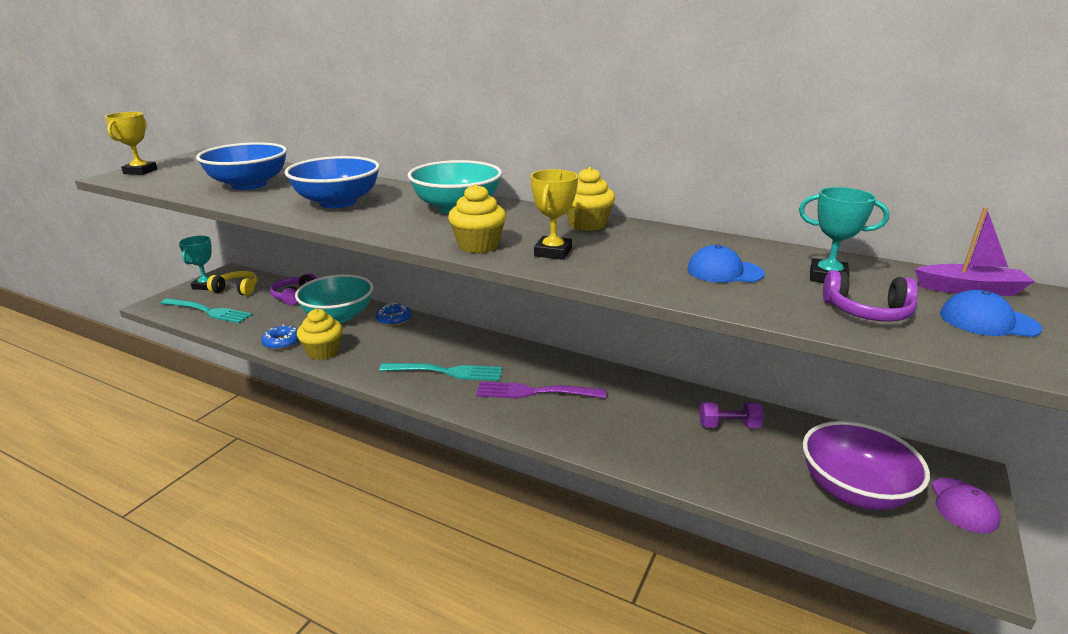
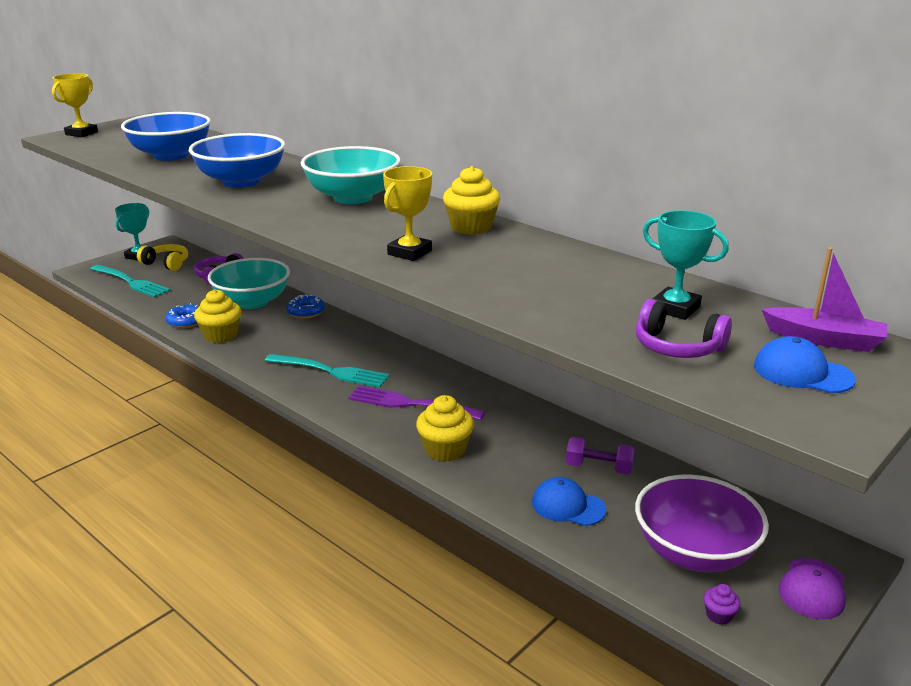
camera: 15 degrees right, 0 degrees up
yellow cupcake [448,184,506,253] -> yellow cupcake moved to [416,395,474,462]
blue cap [687,245,764,283] -> blue cap moved to [532,477,607,526]
none -> purple cupcake [703,584,741,625]

